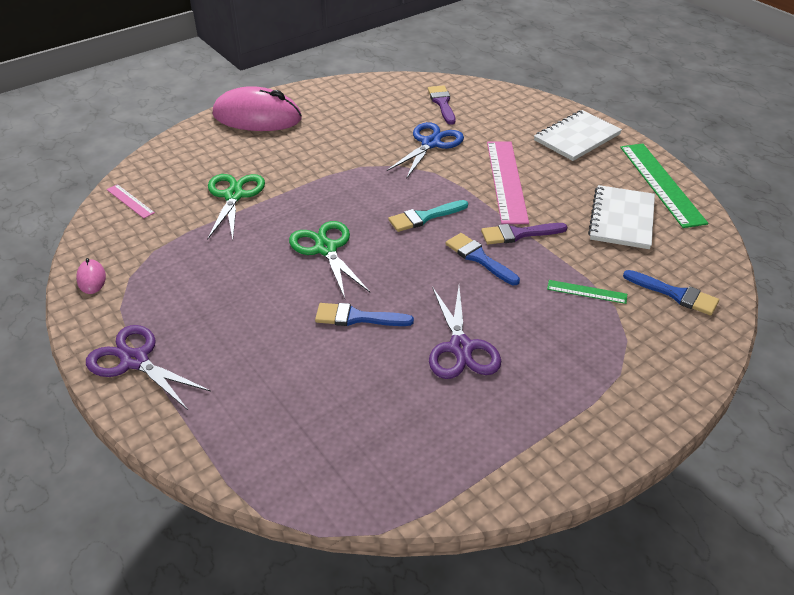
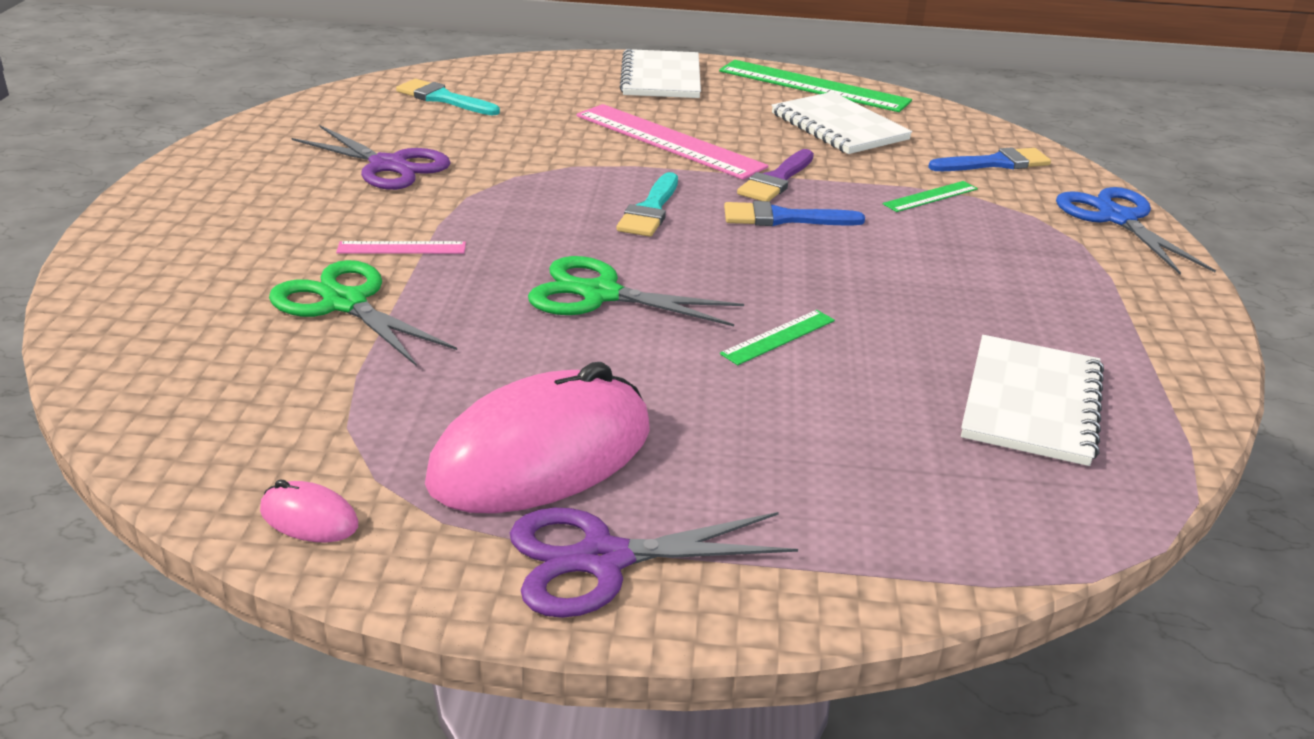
camera: 50 degrees left, 10 degrees down
pink ruler [107,184,155,218] -> pink ruler moved to [336,241,466,254]
pink mouse [213,86,302,131] -> pink mouse moved to [425,362,650,513]
blue brush [315,303,414,326] -> green ruler [720,310,835,365]
blue scissors [387,122,464,179] -> blue scissors moved to [1056,187,1216,274]
purple brush [428,85,456,125] -> turquoise brush [396,79,500,115]
purple scissors [429,287,501,379] -> purple scissors moved to [292,125,451,190]
none -> white notebook [961,335,1104,466]

